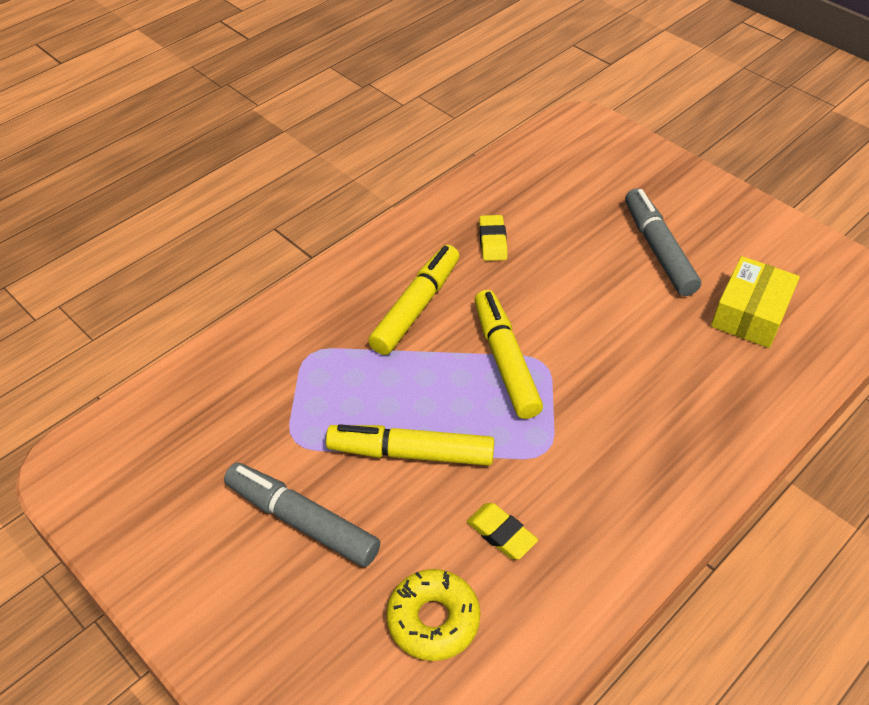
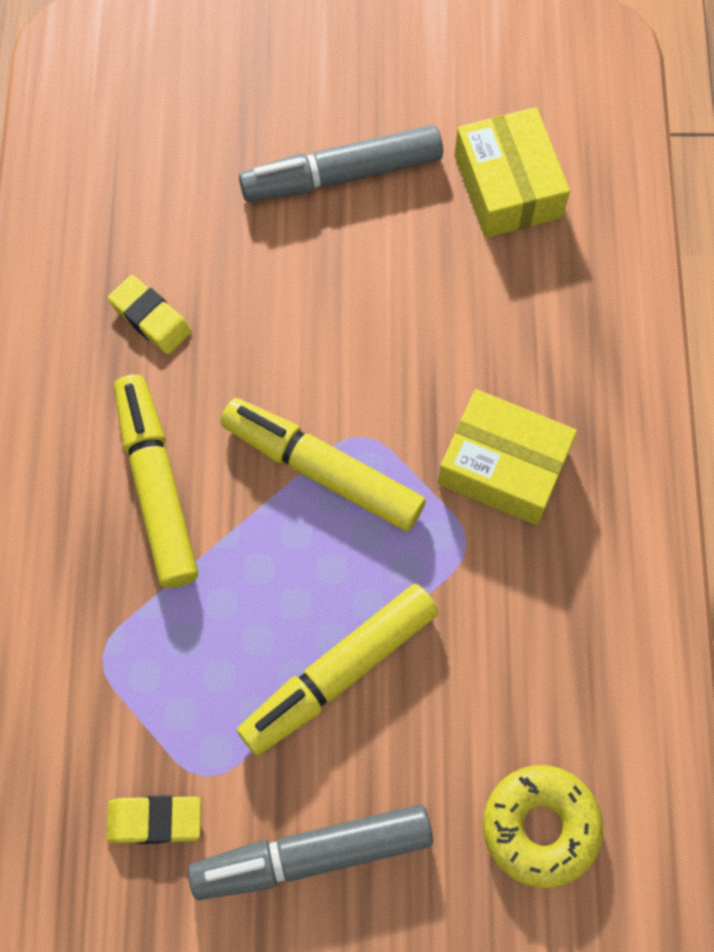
camera: 45 degrees left, 20 degrees up
yellow eraser [467,503,538,559] -> yellow eraser moved to [106,795,201,844]
grey marker [625,188,701,296] -> grey marker turned 45 degrees counterclockwise [239,125,443,202]
none -> yellow box [438,389,577,525]

